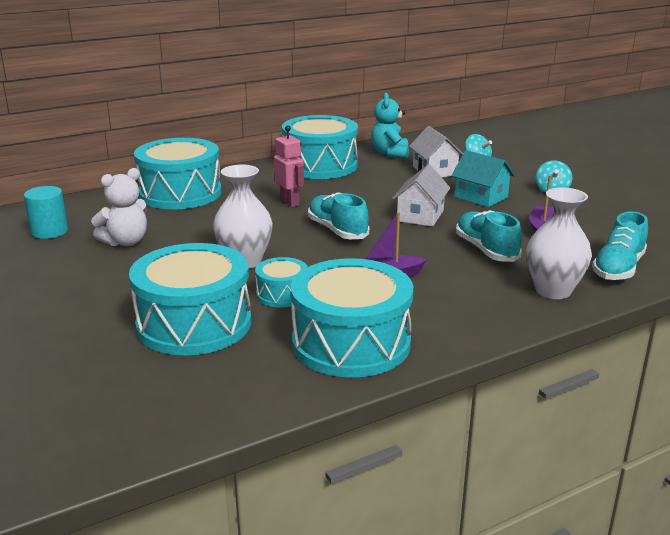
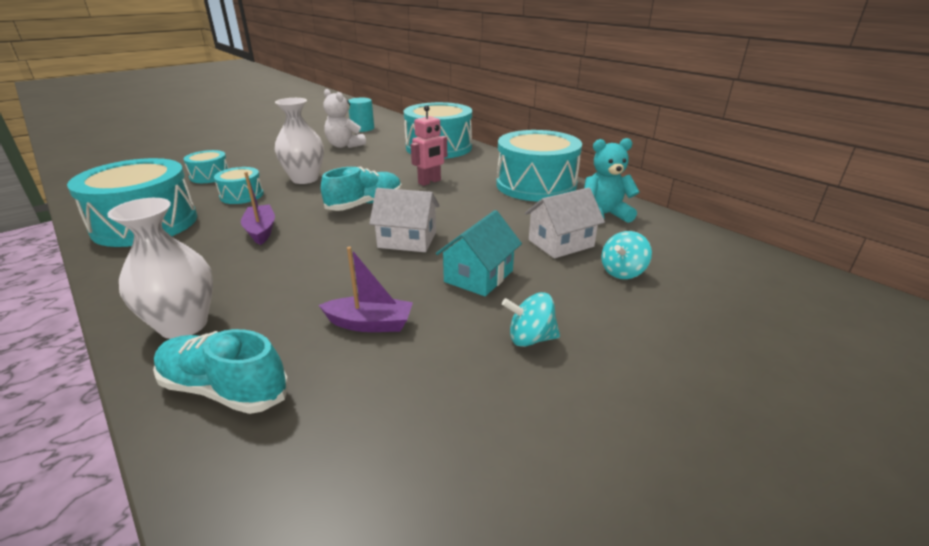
camera: 80 degrees right, 5 degrees up
turquoise drum [129,243,251,355] -> turquoise drum [183,150,229,183], size x0.49
turquoise shoe [456,210,522,262] -> none

